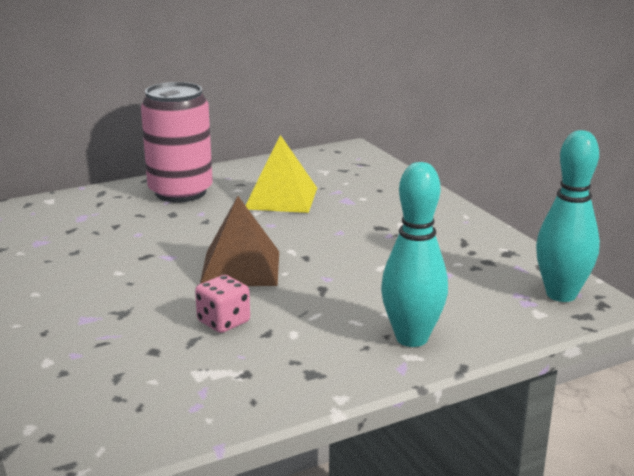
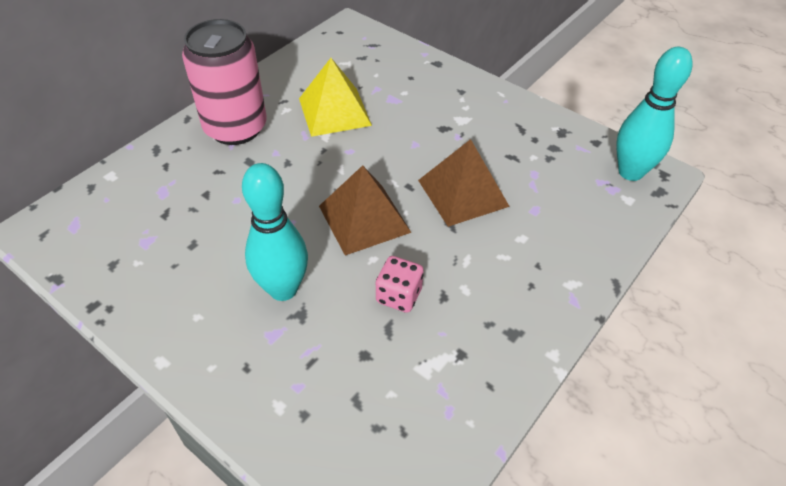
camera: 25 degrees left, 25 degrees up
turquoise bowling pin [381,162,448,347] -> turquoise bowling pin moved to [242,163,308,301]
none -> brown pyramid [418,139,510,227]

